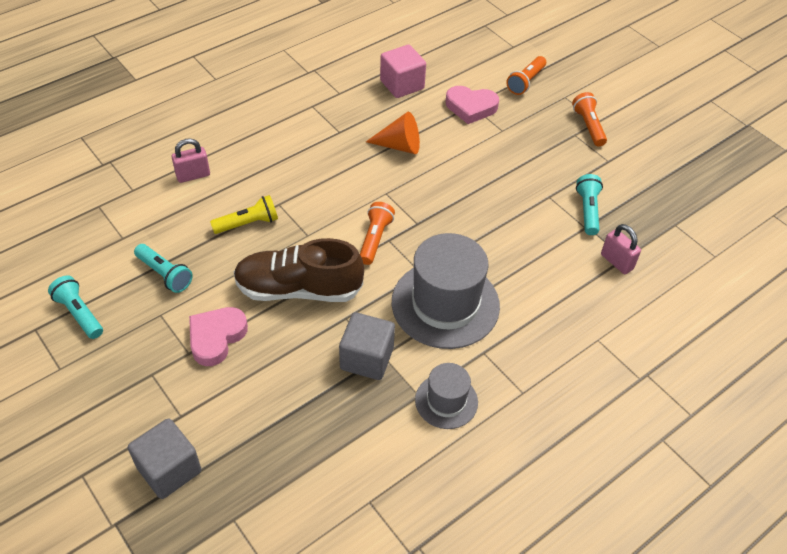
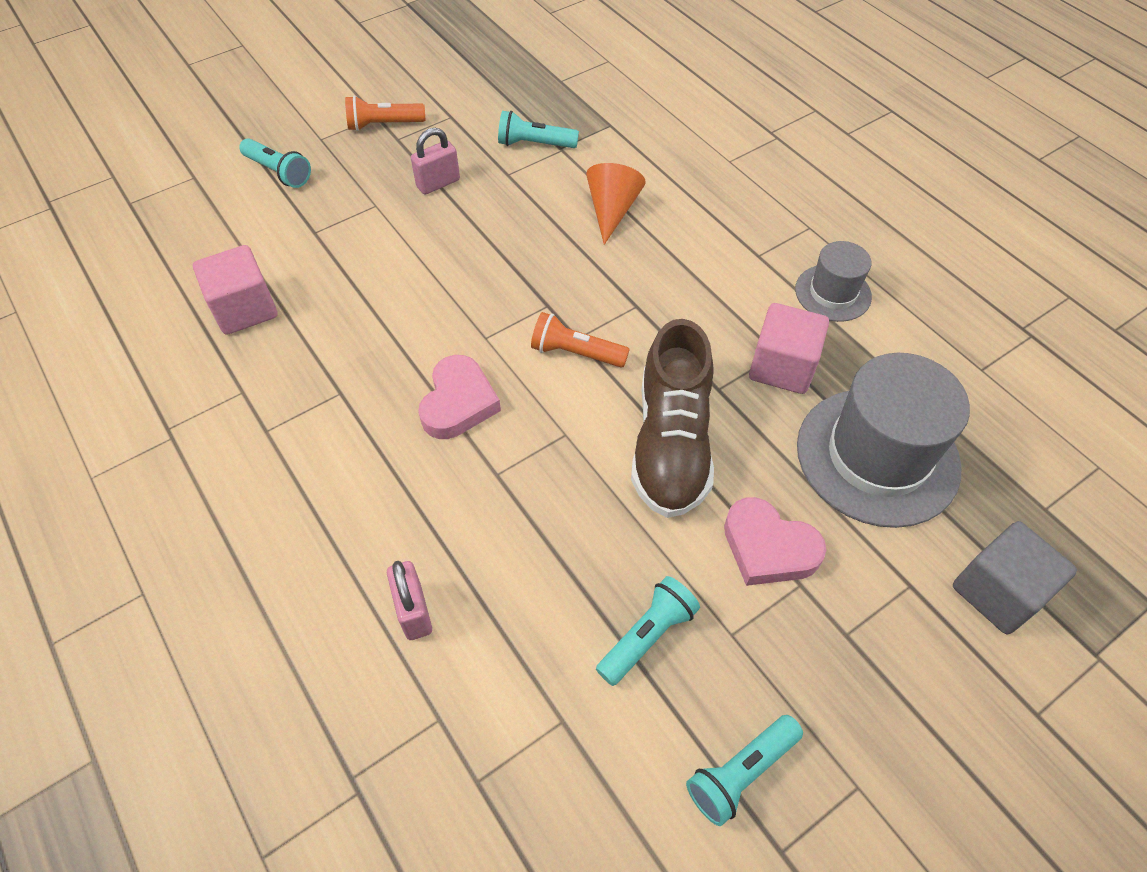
camera: 85 degrees left, 5 degrees up
yellow flashlight [210,195,278,234] -> none
grey cube [339,312,395,380] -> pink cube [749,303,829,394]
orange cone [366,112,420,154] -> orange cone moved to [586,163,646,245]
grey hat [392,233,500,349] -> grey hat moved to [797,353,970,528]
pink heart [446,86,499,124] -> pink heart moved to [418,355,501,439]
orange flashlight [506,56,546,95] -> turquoise flashlight [239,138,311,188]
pink padlock [601,224,641,274] -> pink padlock moved to [411,128,460,195]

